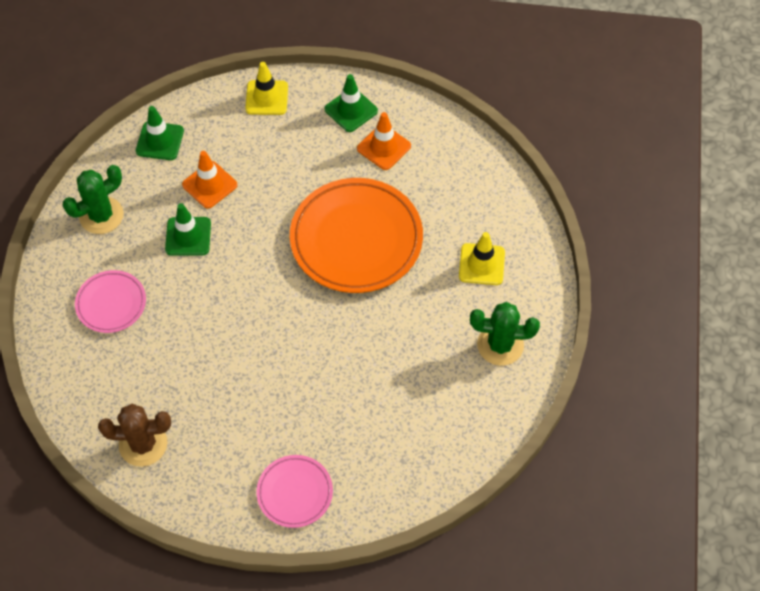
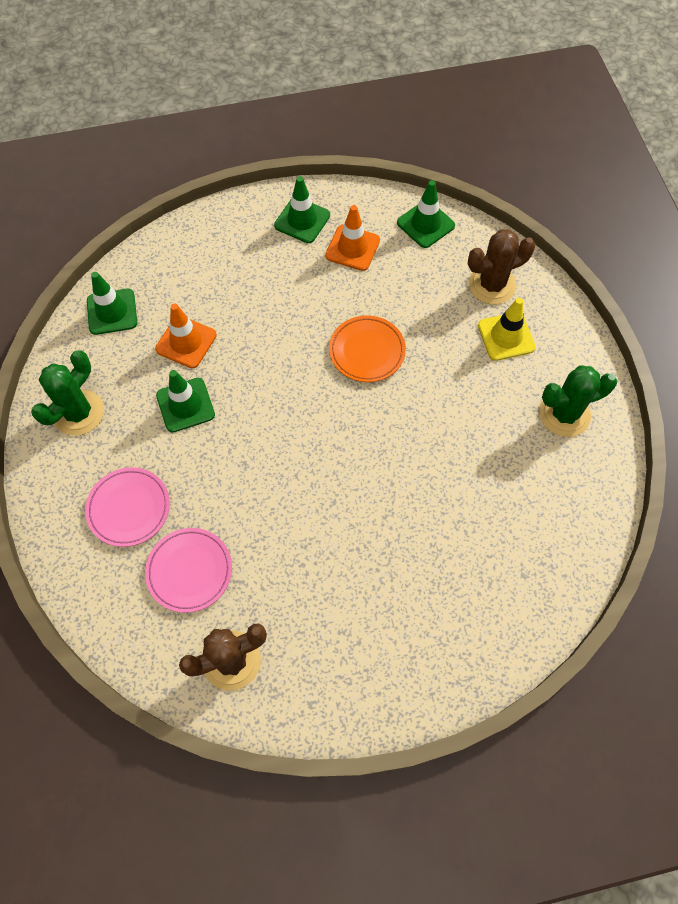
camera: 20 degrees left, 5 degrees up
yellow traffic cone [245,62,288,115] -> none
pink plate [256,455,333,528] -> pink plate moved to [145,528,232,613]
orange plate [290,178,423,293] -> orange plate [329,315,406,382], size x0.52
none -> green traffic cone [397,180,455,248]
none -> brown cactus [468,229,535,305]

